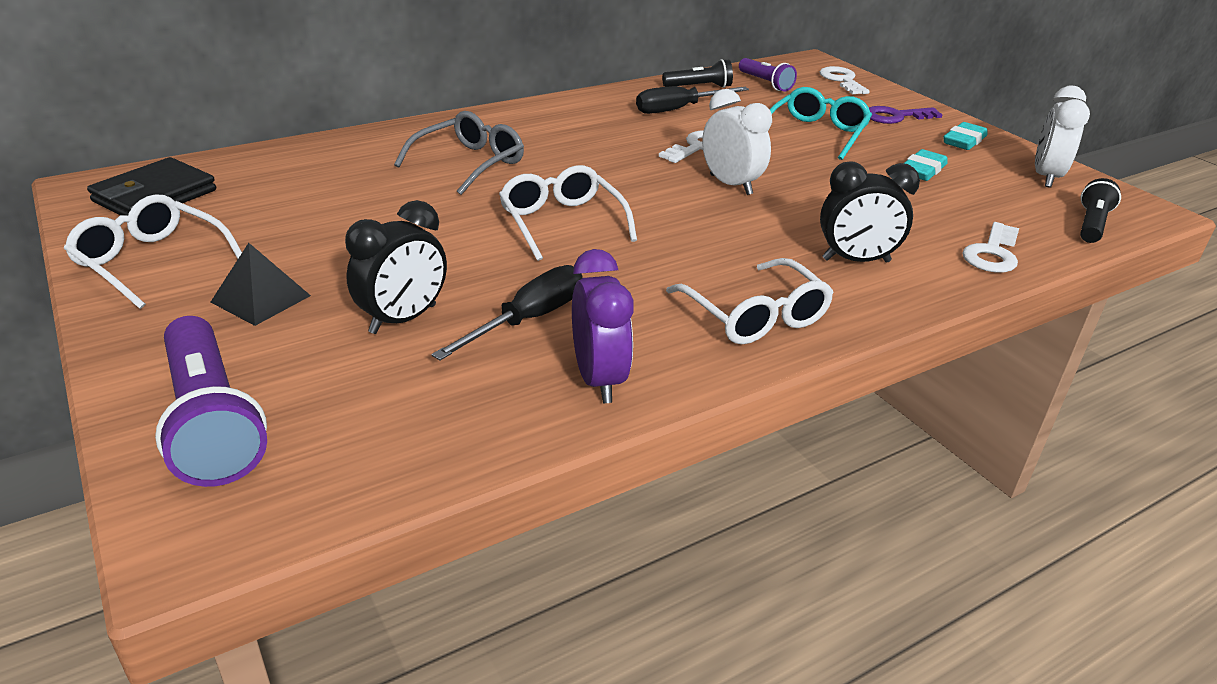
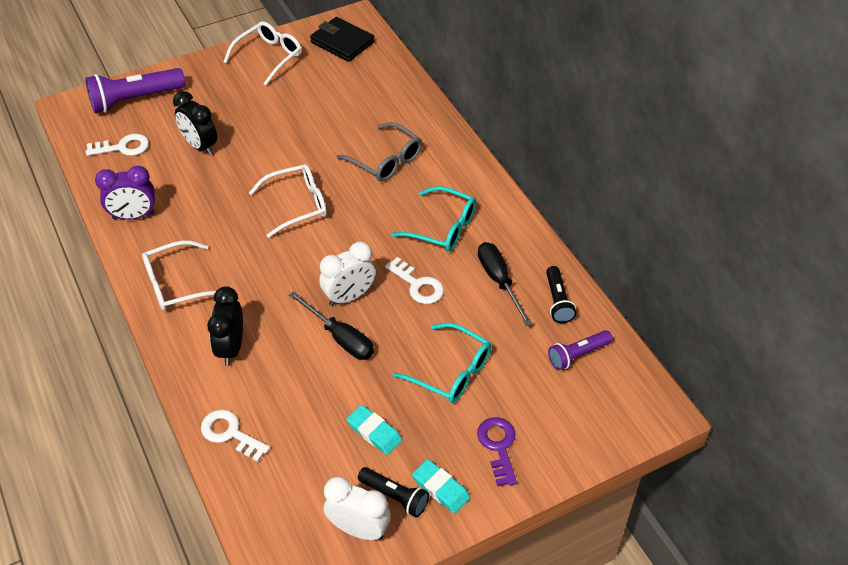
camera: 95 degrees right, 15 degrees up
black pyramid [211,243,311,326] -> none
black screwdriver [431,265,583,360] -> black screwdriver moved to [289,291,374,360]
white key [820,66,870,94] -> white key moved to [86,134,149,156]
black flashlight [1080,178,1121,243] -> black flashlight moved to [358,467,429,518]
none -> turquoise glasses [391,186,476,252]

